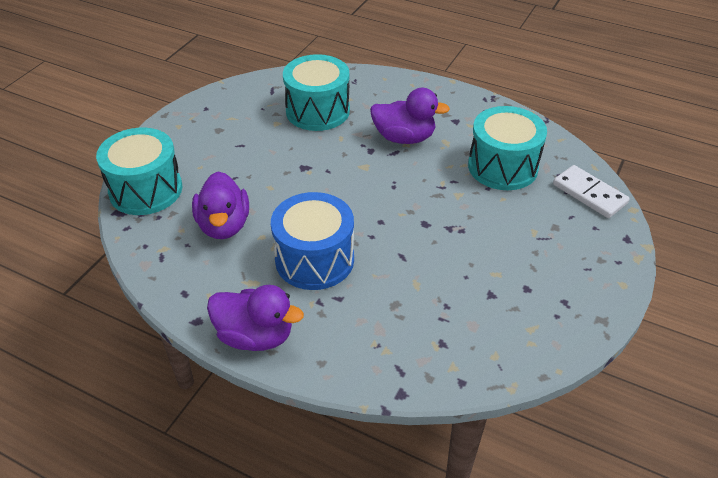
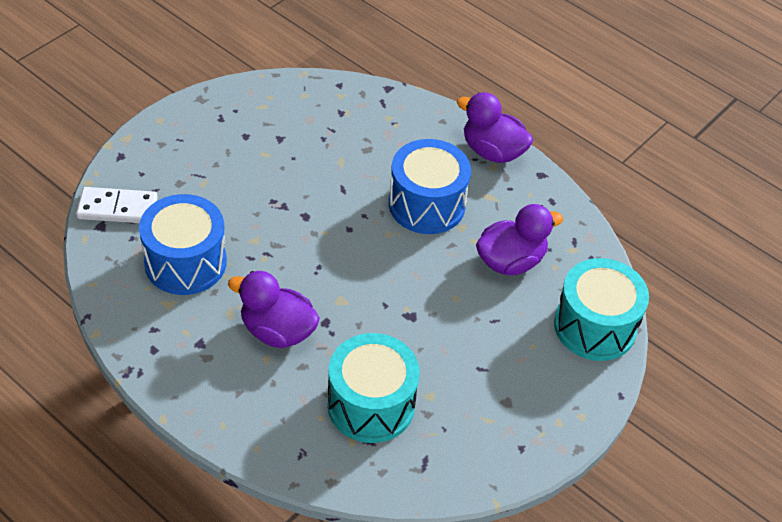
camera: 170 degrees left, 5 degrees up
purple duck [192,172,249,239] -> purple duck turned 60 degrees clockwise [476,204,563,275]
turquoise drum [468,106,547,190] -> blue drum [139,194,227,295]
white domino [553,165,630,218] -> white domino turned 60 degrees counterclockwise [76,187,158,223]

